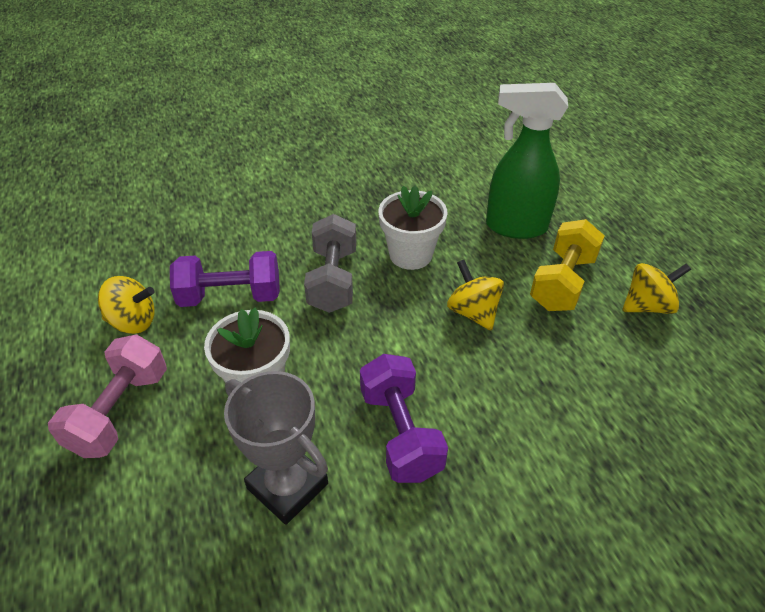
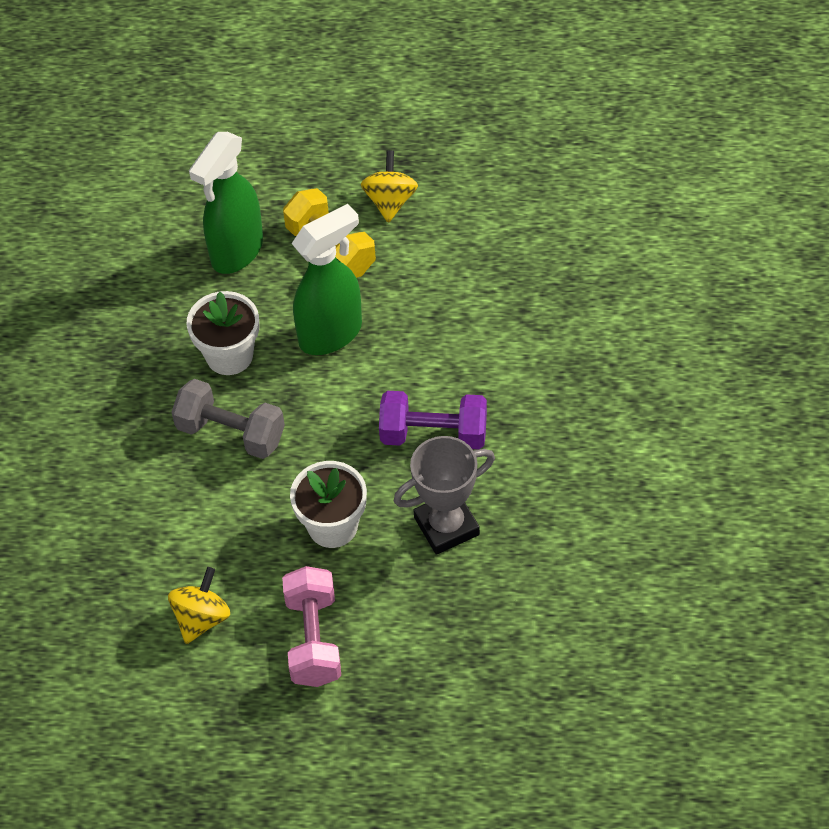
camera: 65 degrees left, 10 degrees up
pink dumbbell [48,334,167,458] -> pink dumbbell turned 45 degrees clockwise [282,566,341,687]
purple dumbbell [170,251,280,307] -> none
yellow spinning top [447,260,504,331] -> green spray bottle [291,204,362,355]

